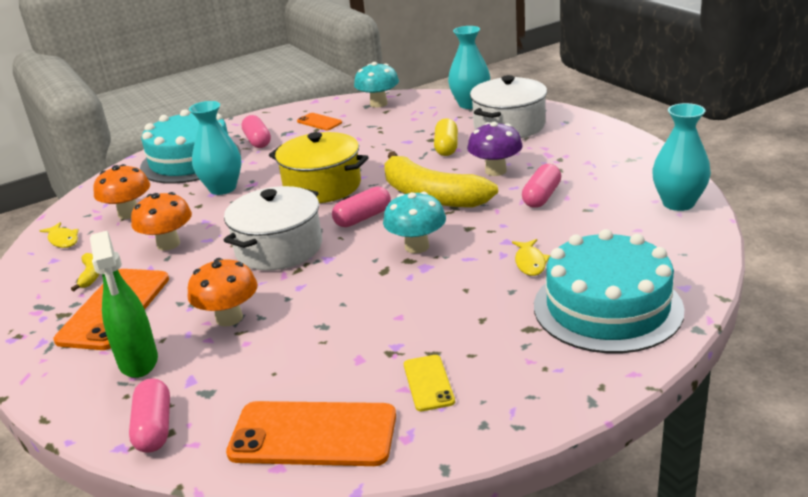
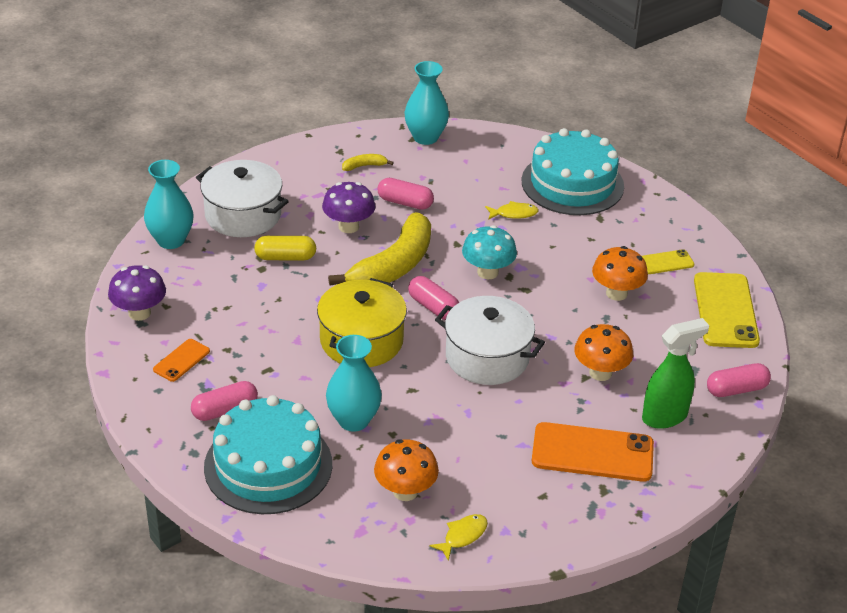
camera: 100 degrees left, 10 degrees up
yellow banana [71,253,99,291] -> yellow banana moved to [342,154,394,171]
orange mushroom [131,192,192,251] -> orange mushroom moved to [592,246,648,301]
orange phone [226,401,396,466] -> yellow phone [694,272,760,348]
turquoise mushroom [354,62,399,108] -> purple mushroom [108,265,166,321]

